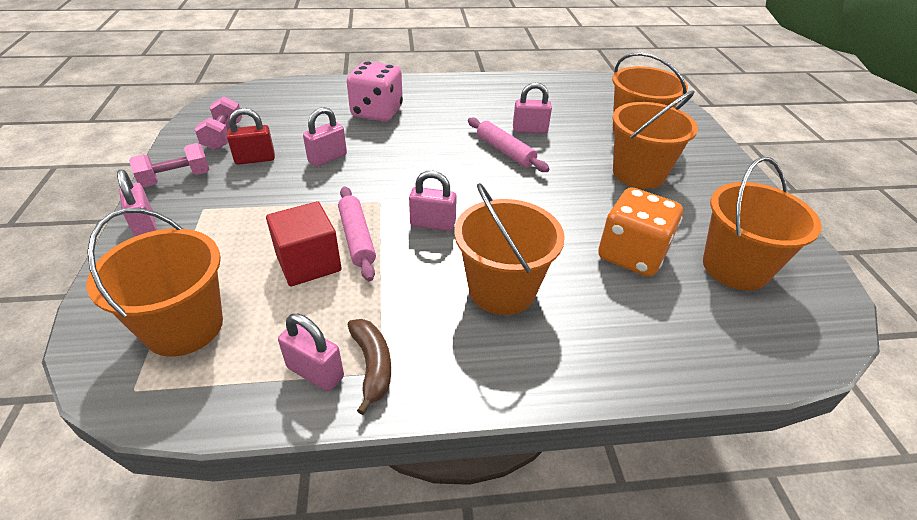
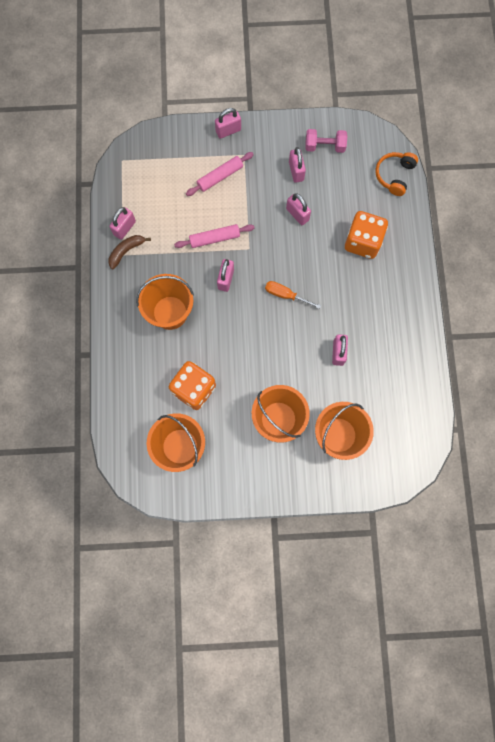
camera: 95 degrees right, 35 degrees up
orange bucket [86,208,223,357] -> none
pink dumbbell [129,143,210,187] -> none
red padlock [227,108,275,165] -> pink padlock [289,147,306,183]
red cube [266,201,342,287] -> none
pink dice [347,61,403,122] -> orange dice [345,211,388,259]
brown banana [347,319,391,415] -> brown banana turned 150 degrees clockwise [109,235,151,269]
pink rolling pin [468,118,549,172] -> pink rolling pin moved to [186,152,254,196]
none -> orange screwdriver [265,281,321,309]
none -> orange headphones [376,152,418,196]

